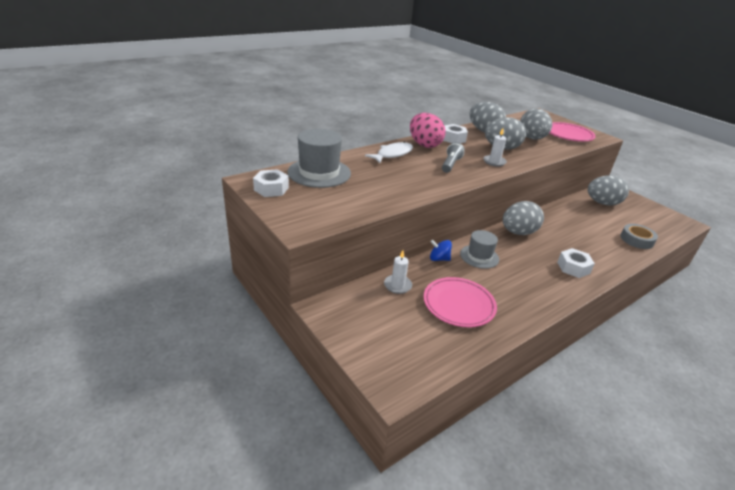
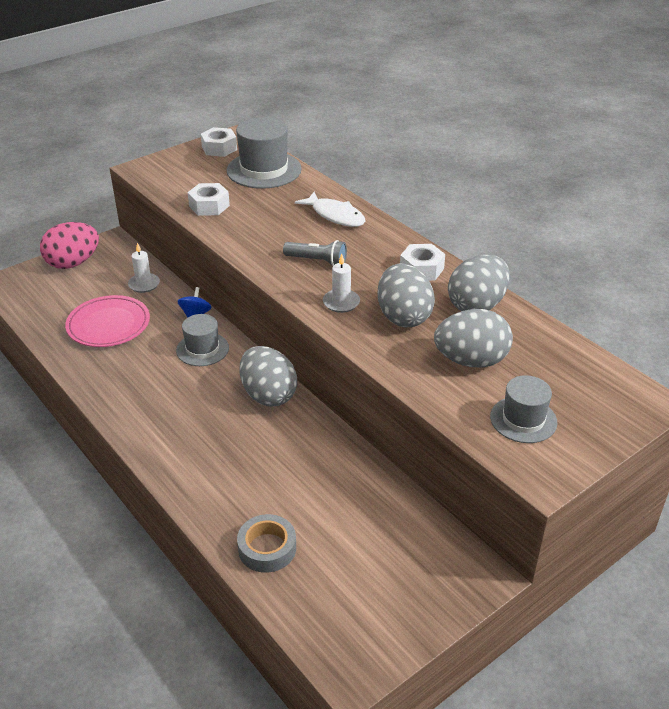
camera: 90 degrees right, 5 degrees up
pink egg [410,113,446,148] -> pink egg moved to [40,222,99,269]
pink plate [550,122,596,142] -> grey hat [490,375,557,443]
white nut [557,248,595,278] -> white nut moved to [188,183,230,216]
grey egg [588,175,629,206] -> none

